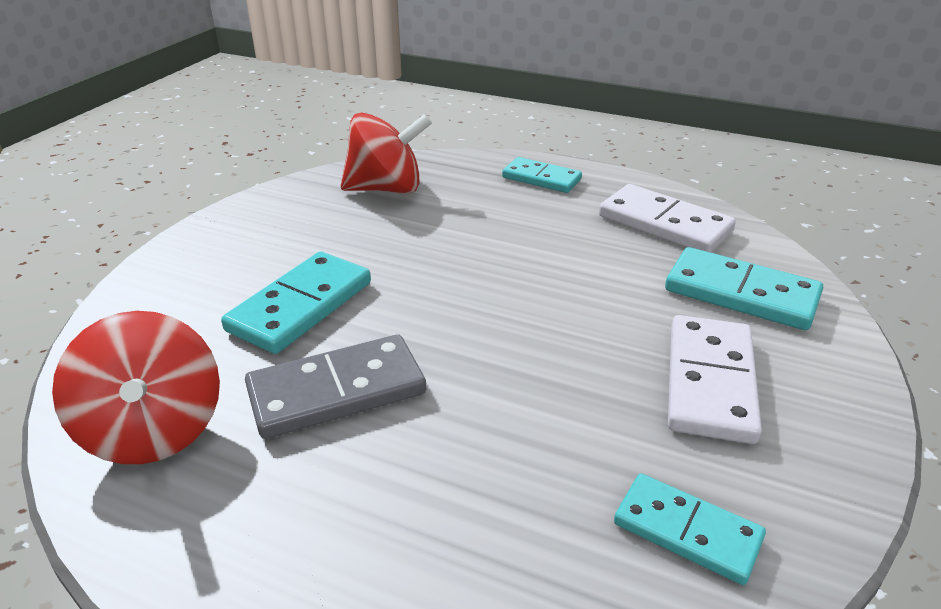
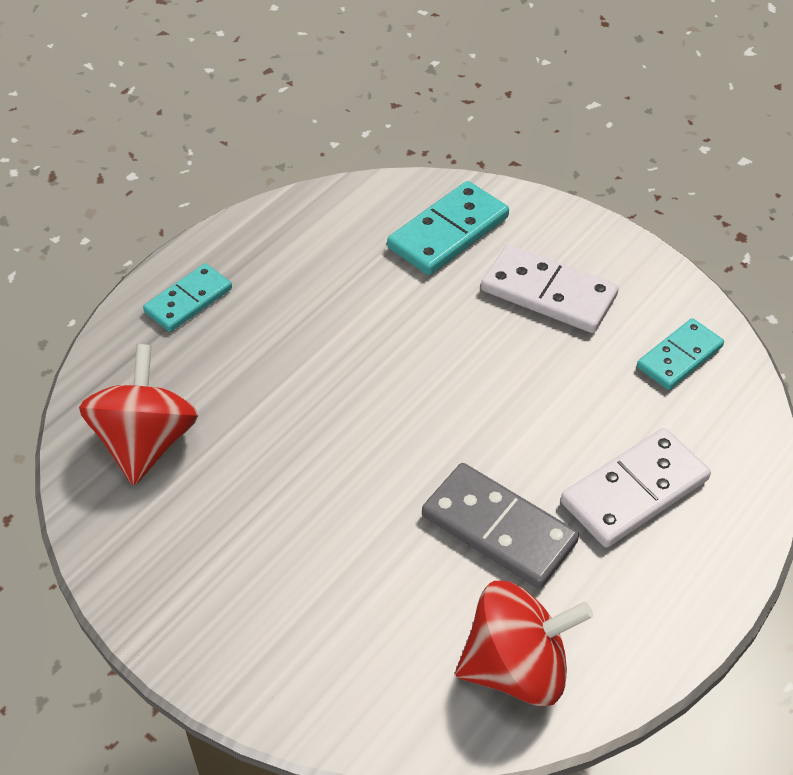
camera: 75 degrees left, 15 degrees up
turquoise domino [221,252,371,354] -> none
grey domino [245,334,426,439] -> grey domino turned 45 degrees counterclockwise [422,463,579,589]
white domino [599,184,736,253] -> white domino moved to [561,428,711,547]

